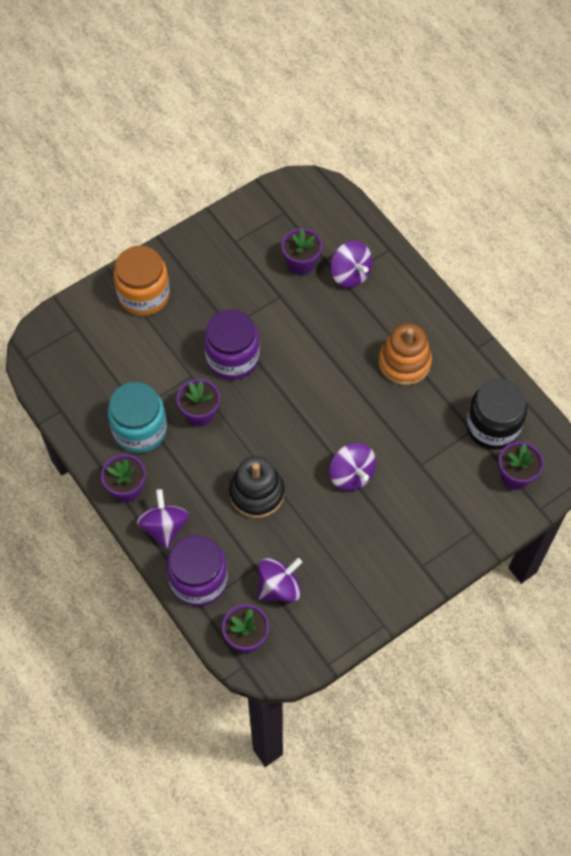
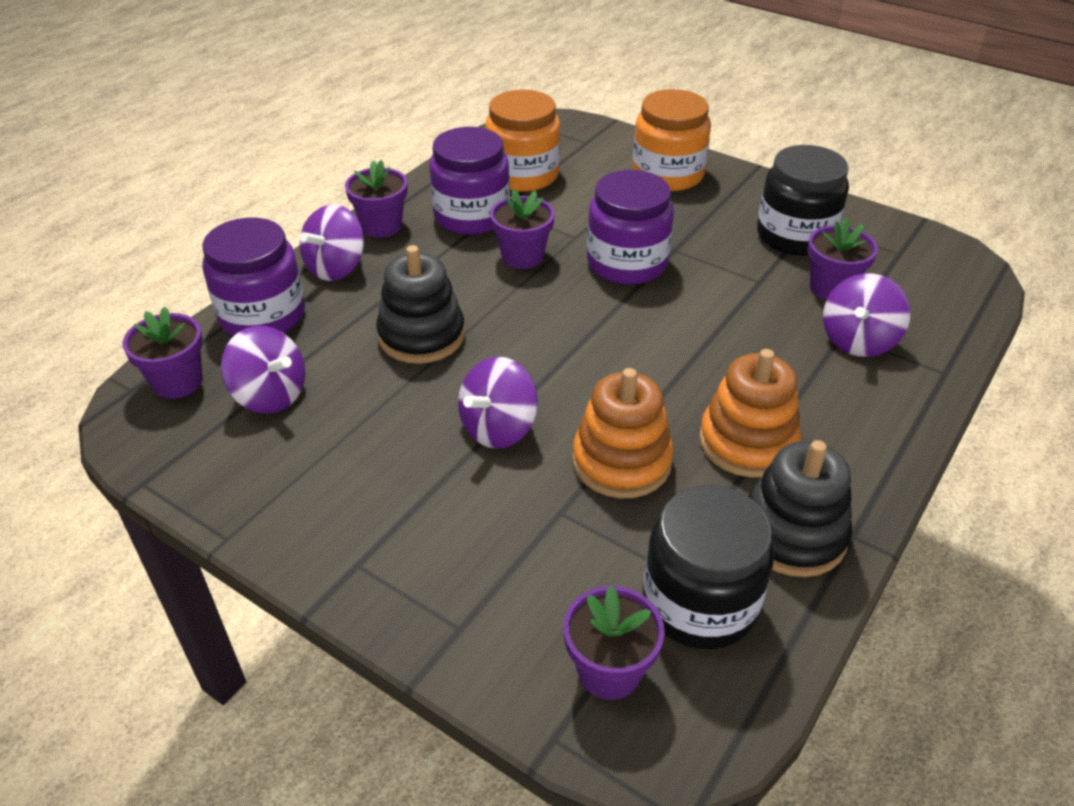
camera: 70 degrees right, 20 degrees down
turquoise jar [108,382,167,453] -> purple jar [429,127,510,235]
purple spinning top [137,489,189,549] -> purple spinning top turned 150 degrees clockwise [299,204,364,281]
none -> orange jar [485,90,560,192]
none -> orange stacking toy [572,368,674,498]
none -> black stacking toy [748,440,852,577]
none -> black jar [757,145,849,256]

